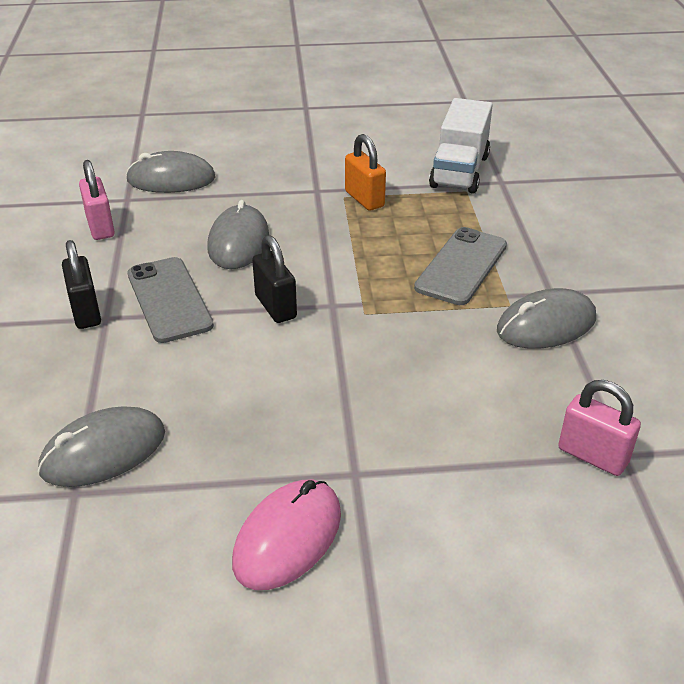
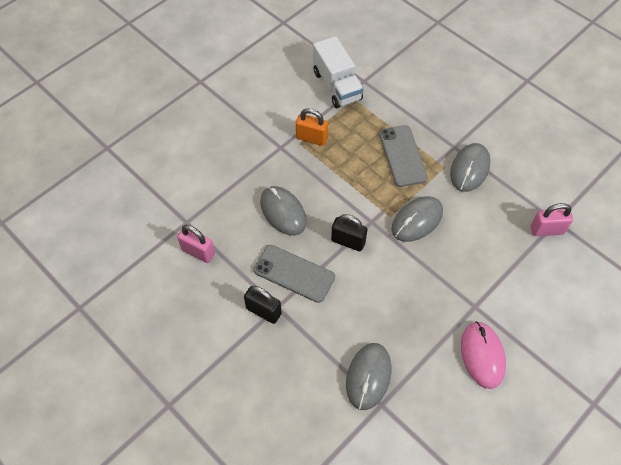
camera: 40 degrees left, 20 degrees up
grey mouse [126,151,216,193] -> grey mouse moved to [391,196,443,242]

